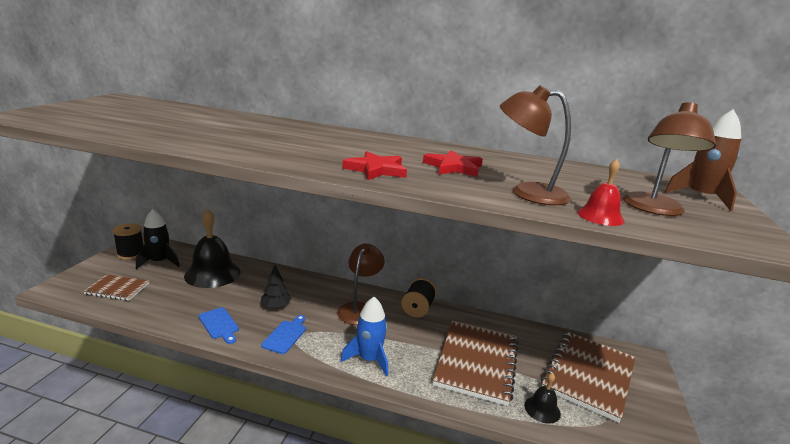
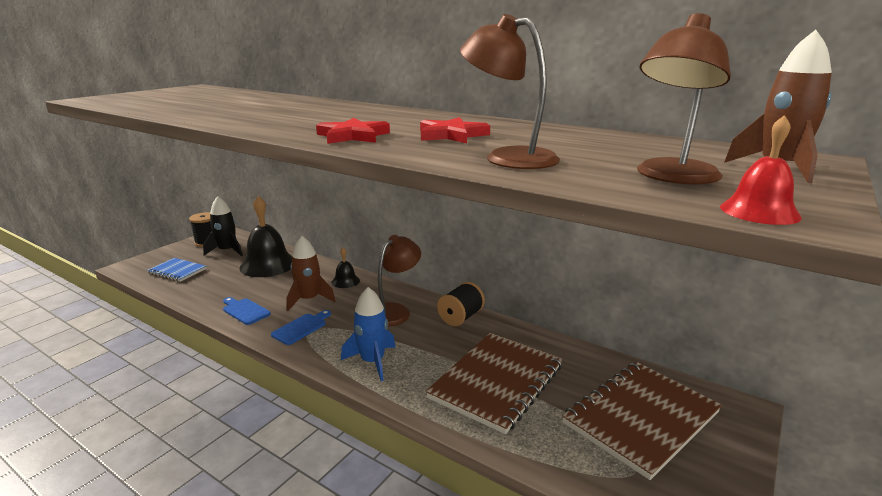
camera: 20 degrees right, 0 degrees up
brown notebook [83,274,149,301] -> blue notebook [147,258,207,282]
blue cutting board [199,307,239,344] -> blue cutting board turned 150 degrees clockwise [223,297,271,325]
black tree [261,265,291,309] -> brown rocket [287,236,335,311]
black bell [524,372,561,424] -> black bell moved to [331,247,360,288]
red bell [577,159,625,226] -> red bell moved to [720,115,802,225]

